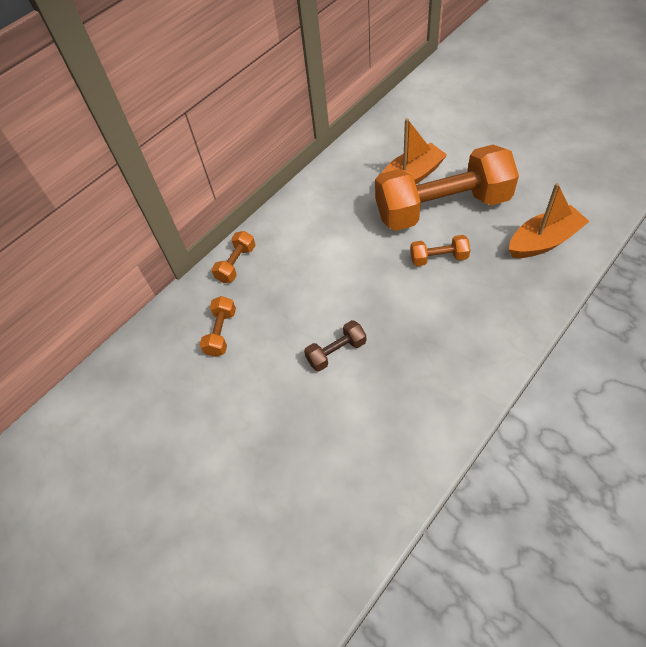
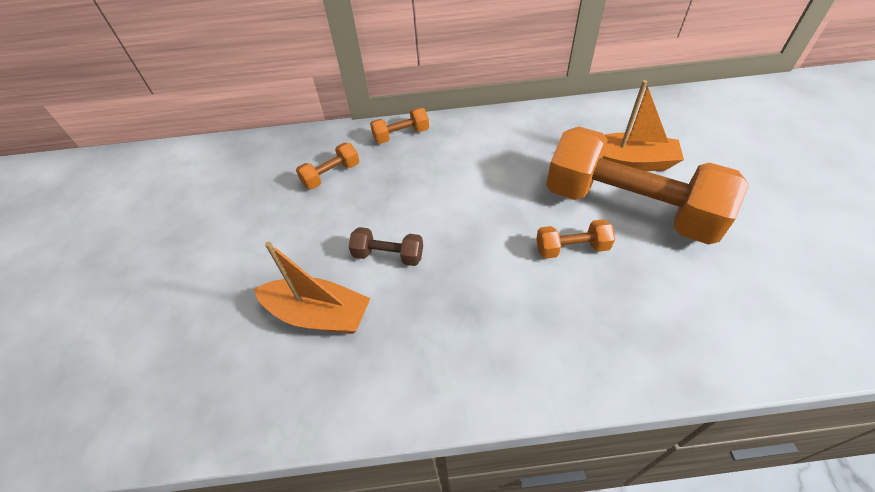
camera: 40 degrees right, 5 degrees down
orange dumbbell [410,235,470,266] -> orange dumbbell turned 45 degrees counterclockwise [536,219,615,259]
orange boat [509,183,590,258] -> orange boat moved to [254,241,370,334]

